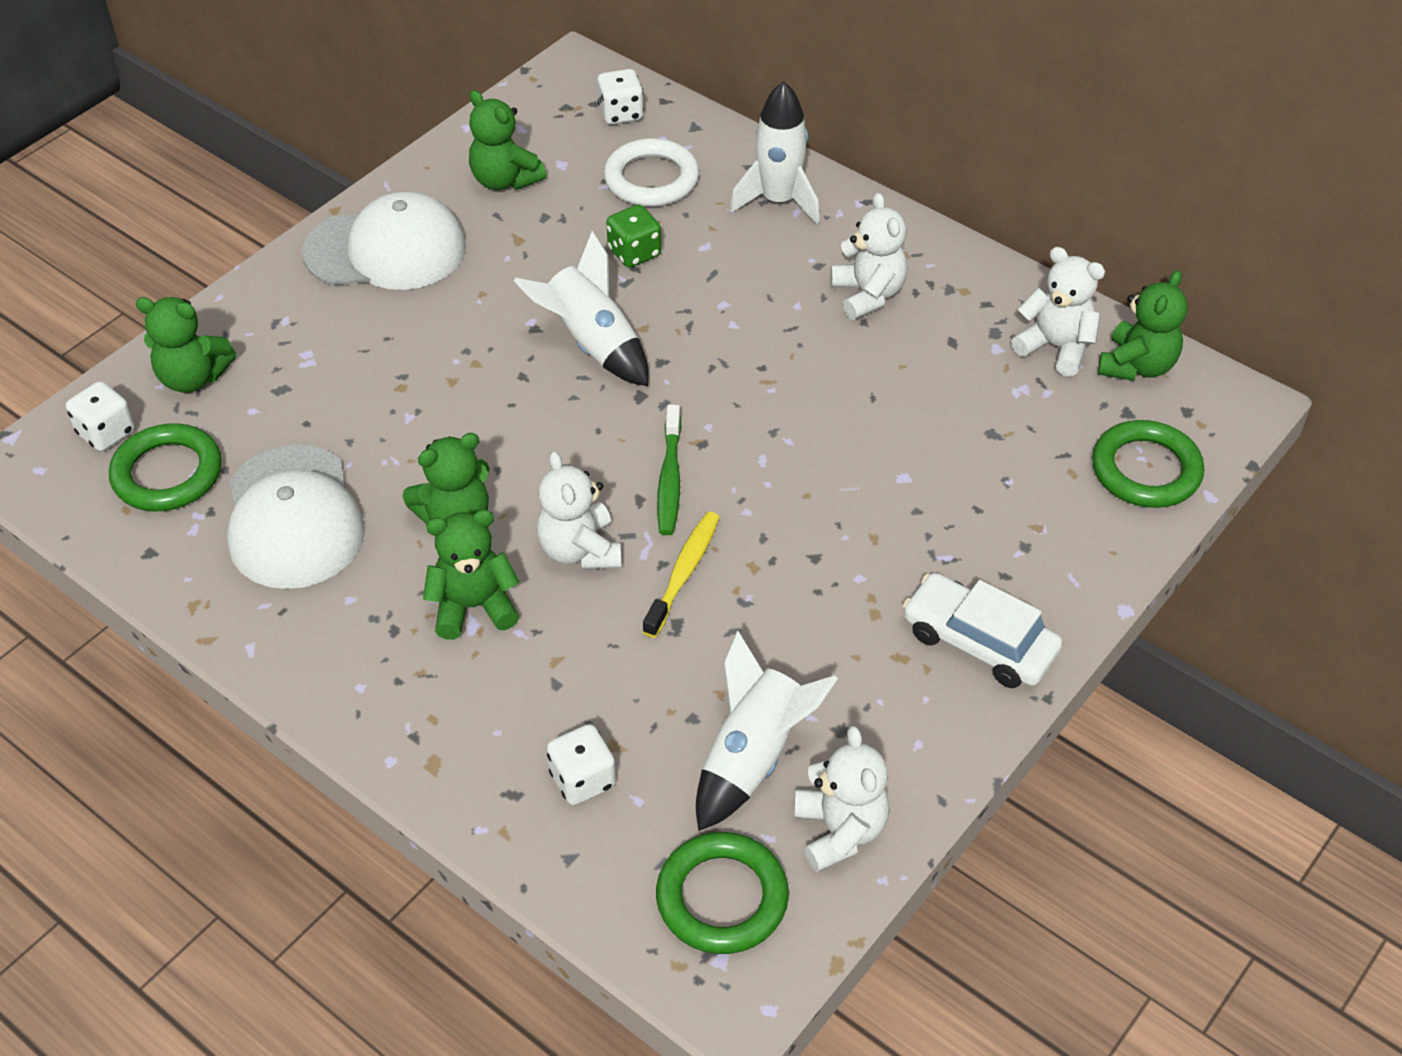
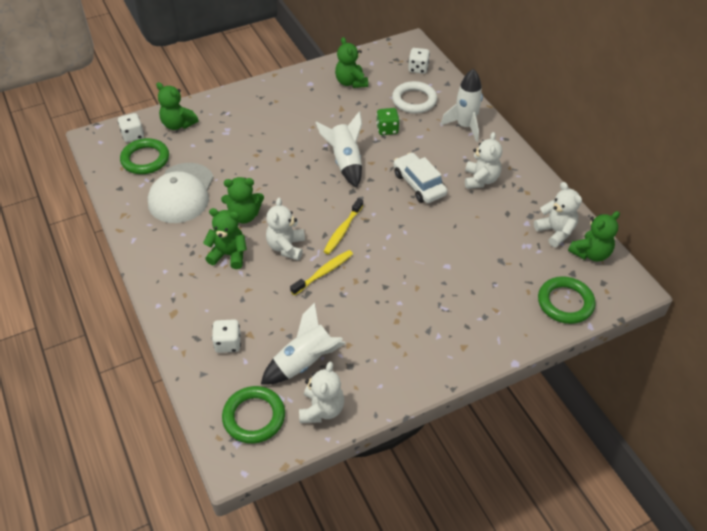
camera: 25 degrees right, 0 degrees up
white cap [302,191,466,290] -> none
green toothbrush [657,405,682,535] -> yellow toothbrush [323,198,363,254]
white car [903,573,1062,688] -> white car moved to [393,153,447,203]

